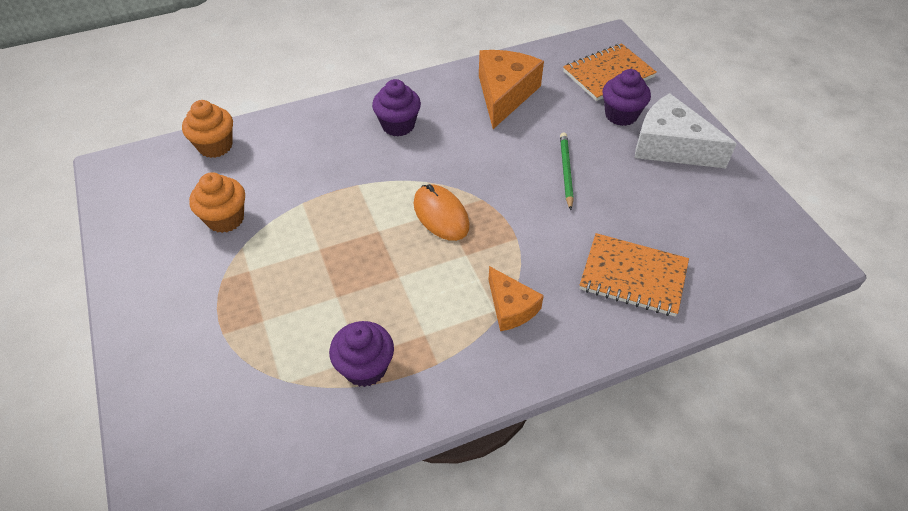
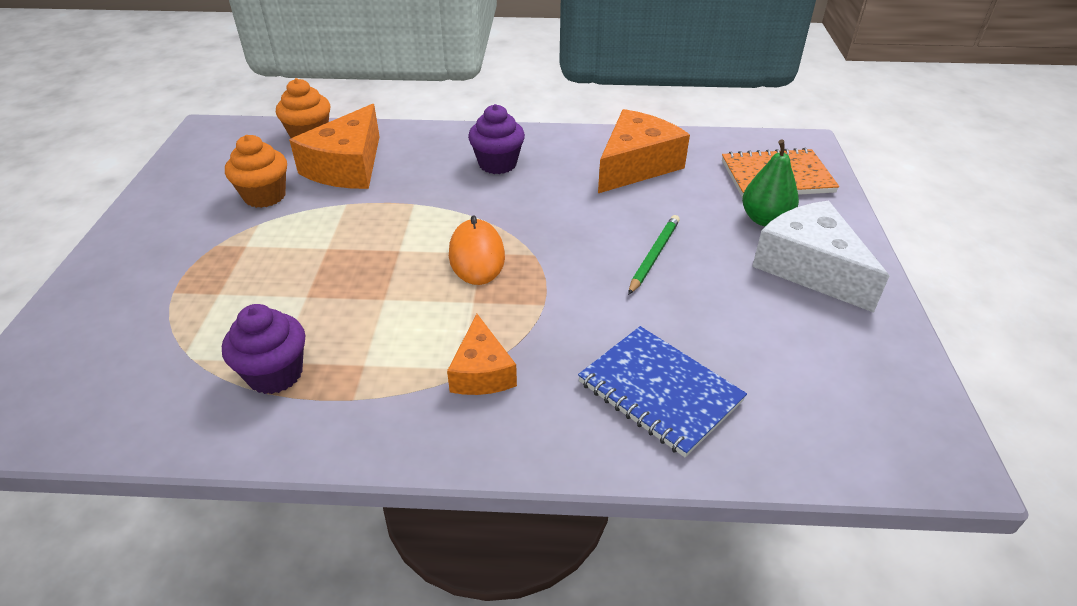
camera: 25 degrees right, 10 degrees down
orange notebook [579,233,689,317] -> blue notebook [578,326,747,457]
purple cupcake [602,69,651,126] -> green pear [742,139,799,226]
none -> orange cheese [289,104,380,189]

